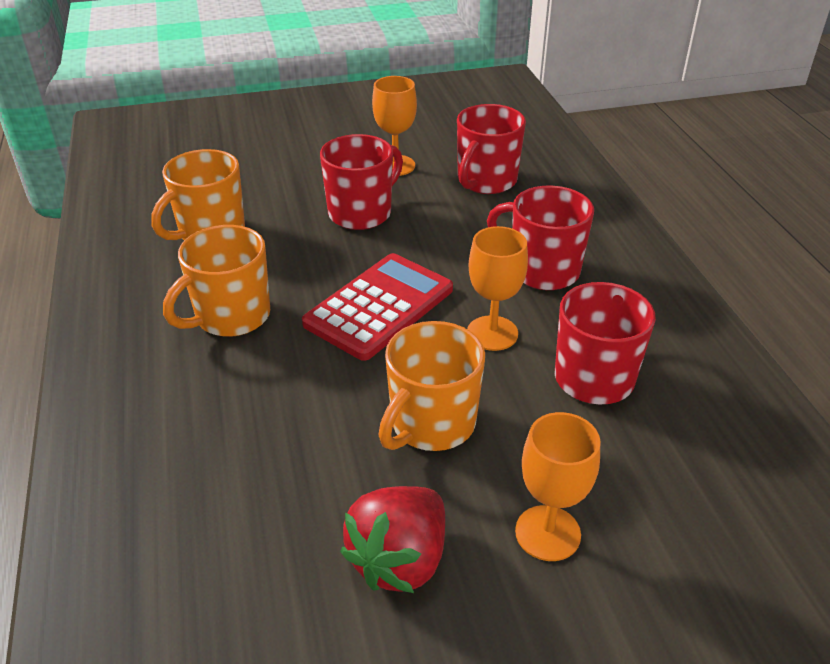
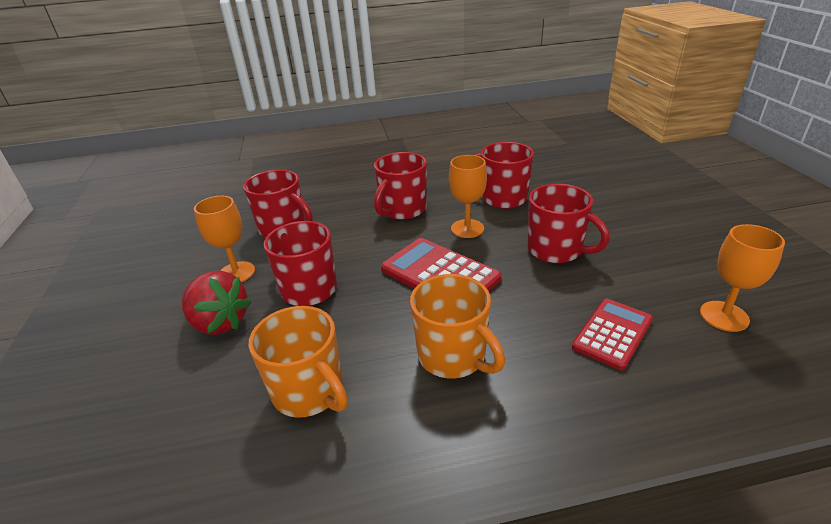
camera: 85 degrees left, 5 degrees down
red strawberry [340,486,445,593] -> red strawberry moved to [182,270,251,335]
orange mug [379,321,485,451] -> red mug [527,184,610,263]
orange goblet [515,412,600,561] -> orange goblet moved to [700,224,785,332]
none -> red calculator [572,299,653,370]

